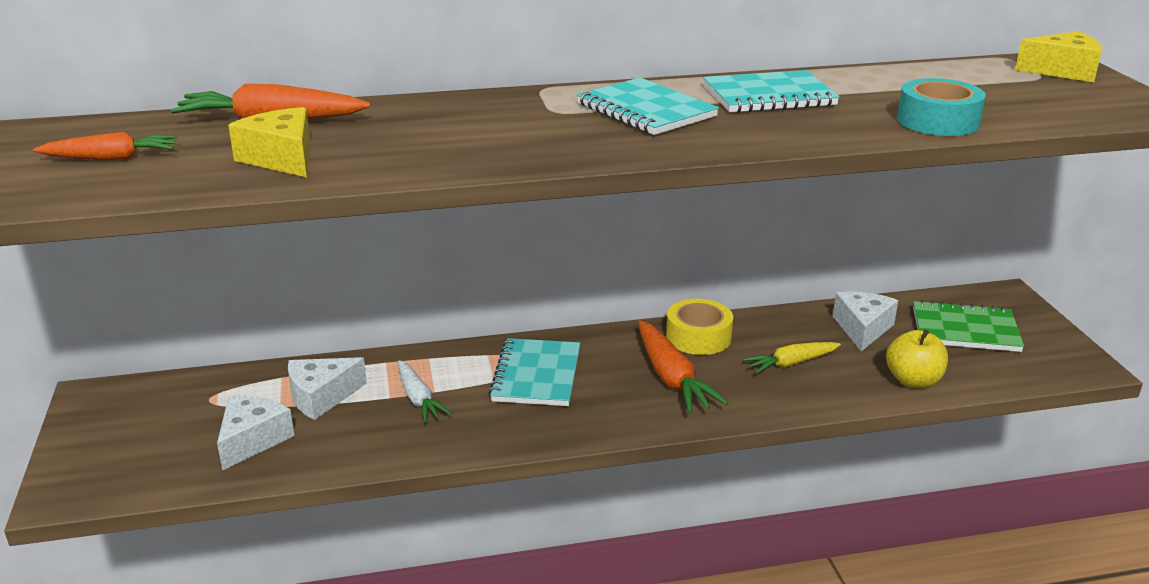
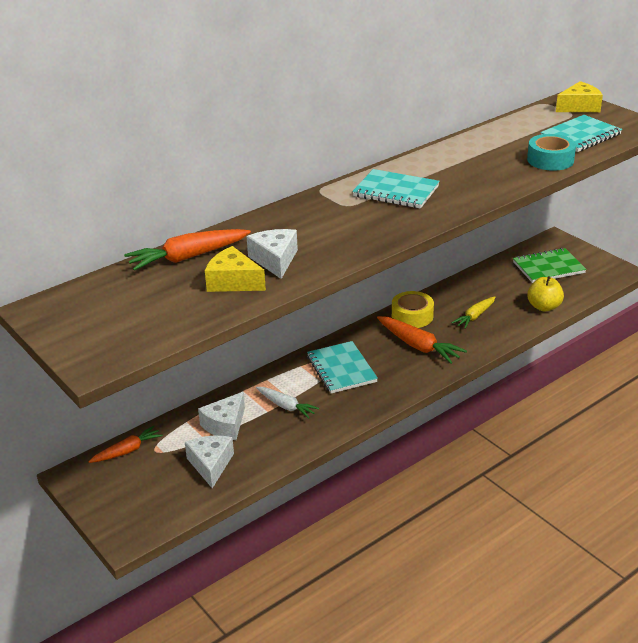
camera: 25 degrees left, 5 degrees up
orange carrot [33,132,178,160] -> orange carrot moved to [89,426,163,463]
turquoise notebook [703,70,840,113] -> turquoise notebook moved to [540,115,622,152]
white cheese [833,291,898,351] -> white cheese moved to [246,229,298,279]

